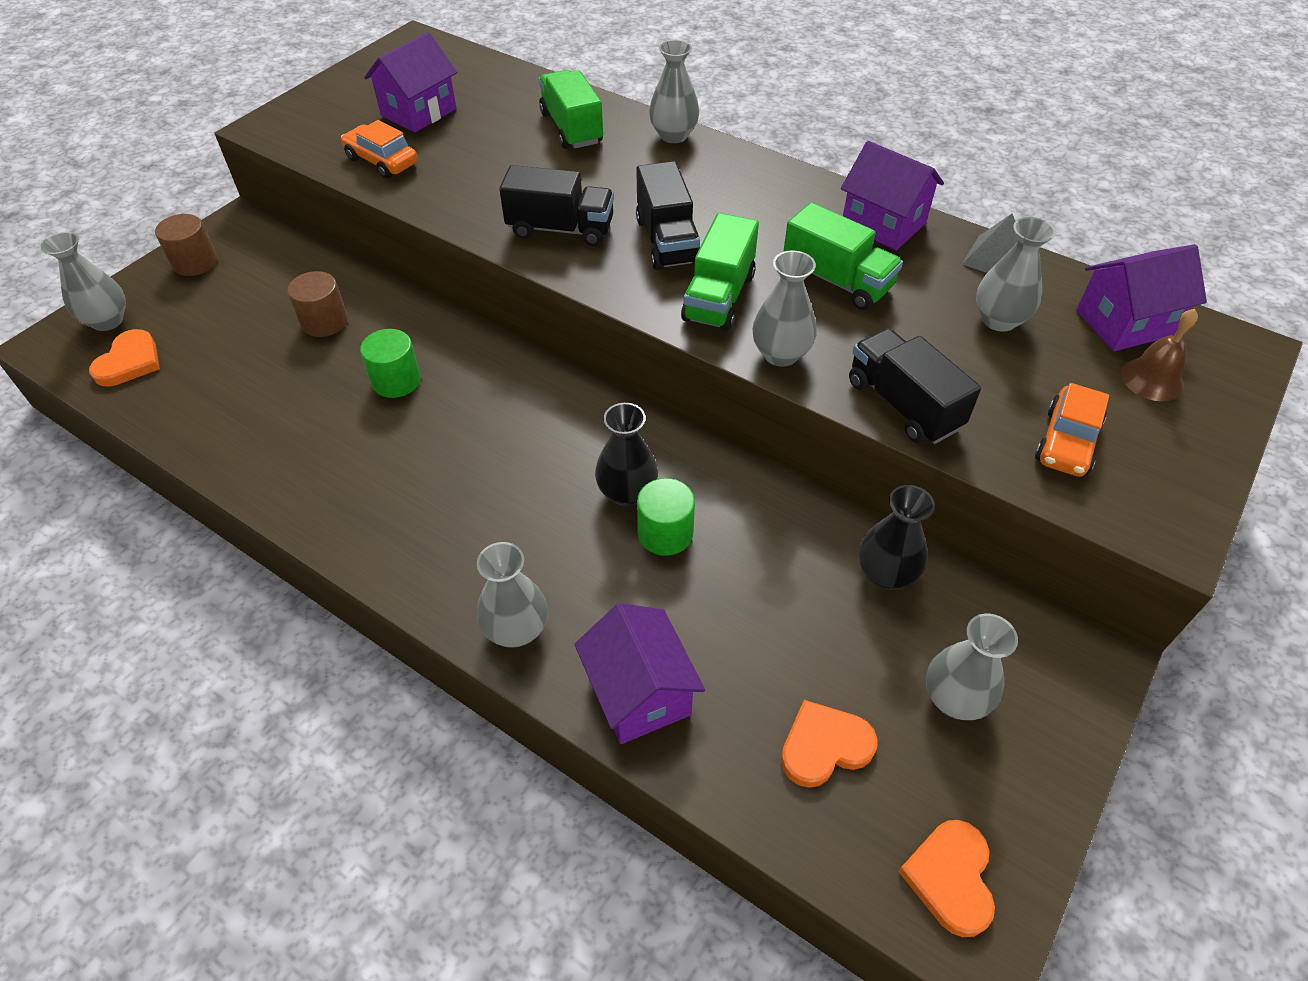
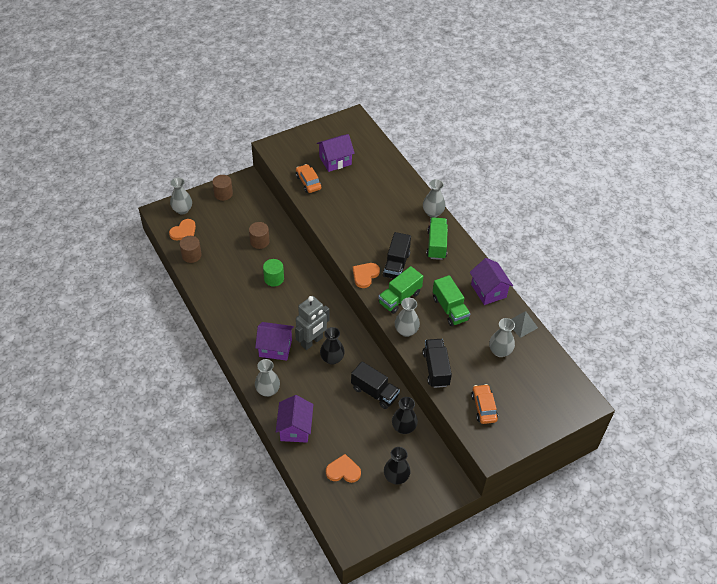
camera: 25 degrees right, 0 degrees up
black truck [499,165,614,246] -> black truck moved to [351,361,400,409]
green truck [539,70,603,149] -> green truck moved to [426,217,448,260]
green cylinder [637,478,695,556] -> none
orange heart [898,820,995,937] -> orange heart moved to [353,263,380,288]
grey vase [926,613,1018,720] -> black vase [384,447,411,485]
orange car [1035,383,1109,477] -> orange car turned 120 degrees clockwise [471,384,498,424]
purple house [1076,244,1207,351] -> purple house moved to [255,322,294,361]
brown bell [1121,309,1198,401] -> none
none -> brown cylinder [179,236,202,263]
none -> grey robot [295,296,330,350]

